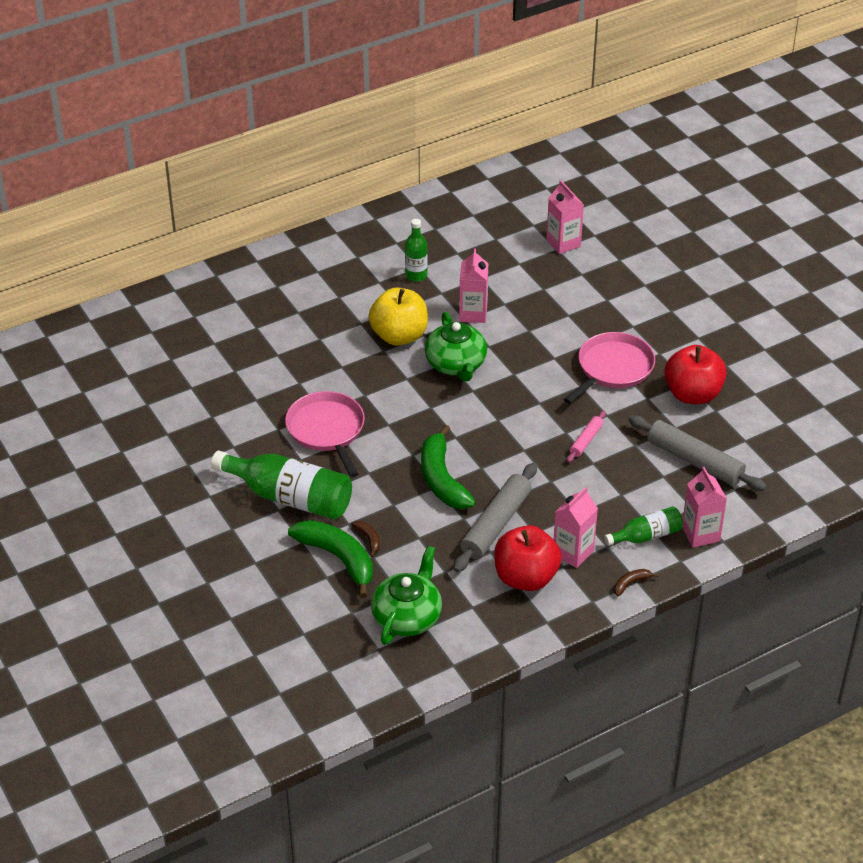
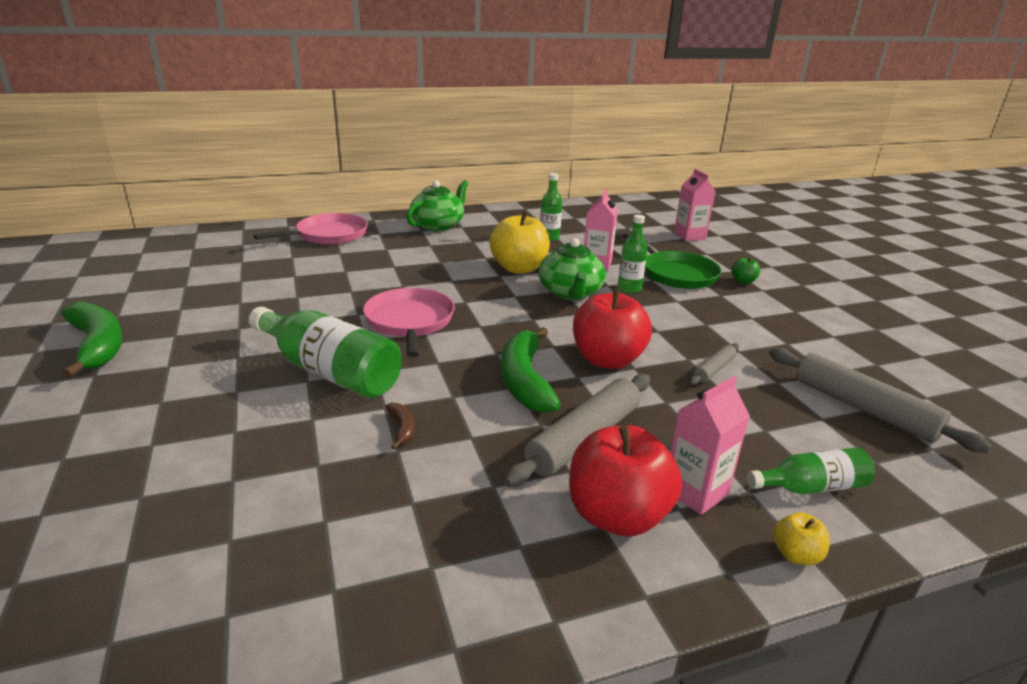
camera: 10 degrees right, 15 degrees down
green banana [288,520,373,598] -> green banana moved to [61,301,123,378]
green teapot [371,546,442,645] -> green teapot moved to [406,180,468,231]
pink pan [564,332,655,404] -> pink pan moved to [253,213,368,244]
pink rolling pin [567,411,606,462] -> grey rolling pin [690,343,739,385]
brown banana [614,569,659,596] -> yellow apple [773,512,830,565]
red apple [664,345,727,404] -> red apple moved to [573,289,652,369]
pink carton [682,467,727,548] -> none
none -> green bottle [618,214,648,293]
none -> green pan [623,233,721,289]
none -> green apple [731,257,760,284]

